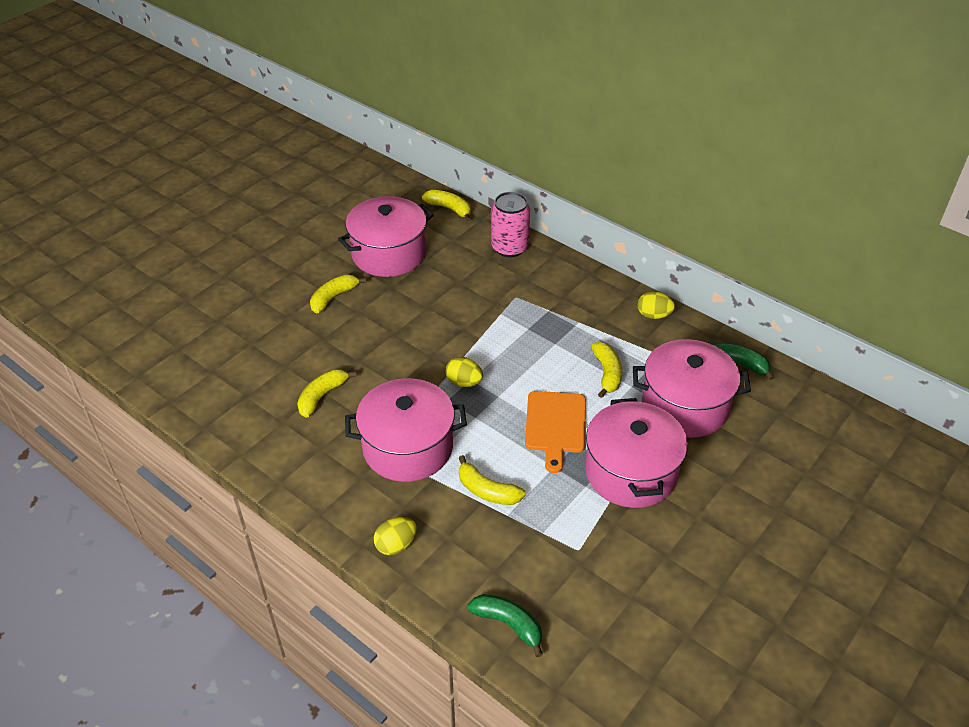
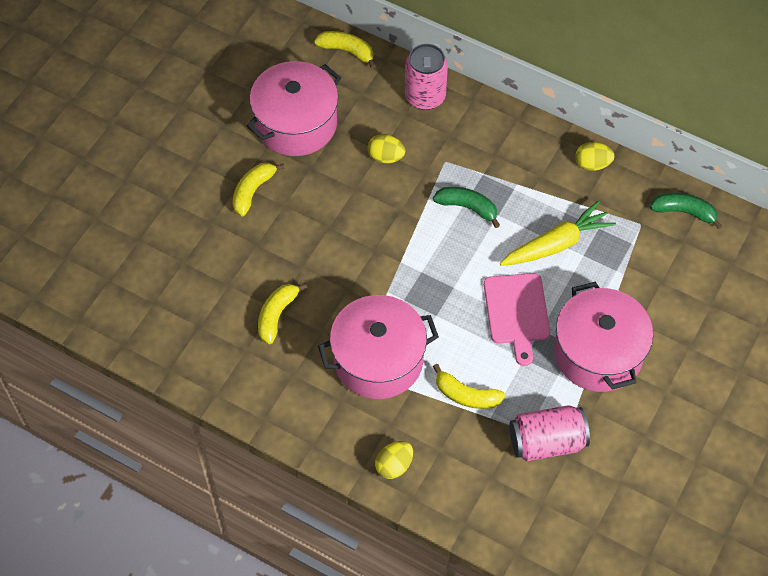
camera: 10 degrees left, 15 degrees up
yellow egg [446,357,483,387] -> yellow egg moved to [367,134,405,163]
green banana [467,594,543,657] -> green banana moved to [433,187,500,228]
orange cutting board [525,391,586,473] -> pink cutting board [484,273,550,366]
yellow banana [591,342,622,398] -> yellow carrot [500,201,616,266]
pink pot [633,339,751,438] -> none
none -> pink can [510,405,590,461]

